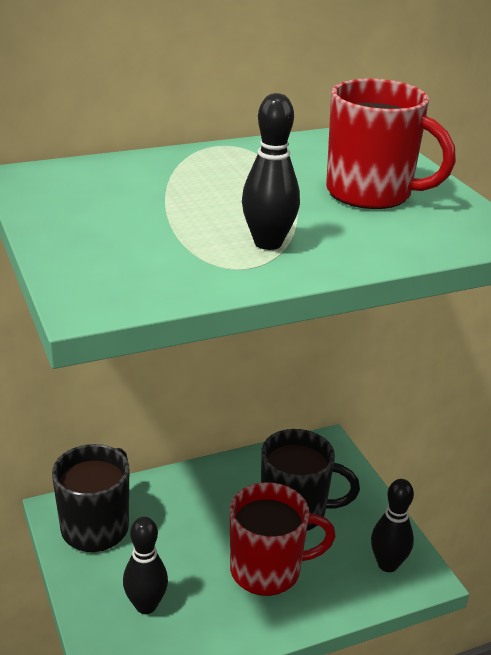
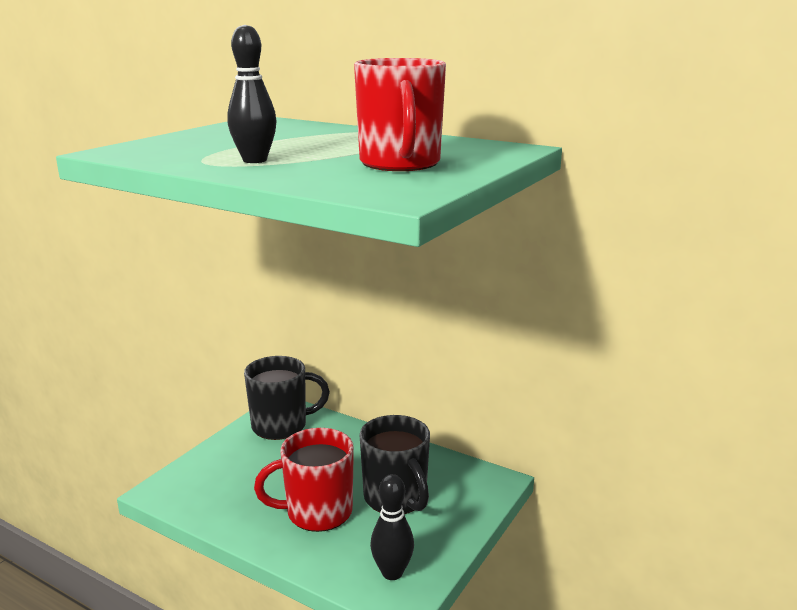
camera: 55 degrees right, 10 degrees down
black bowling pin [123,517,168,614] -> none
red mug [230,482,336,596] -> red mug turned 120 degrees clockwise [254,428,354,532]

